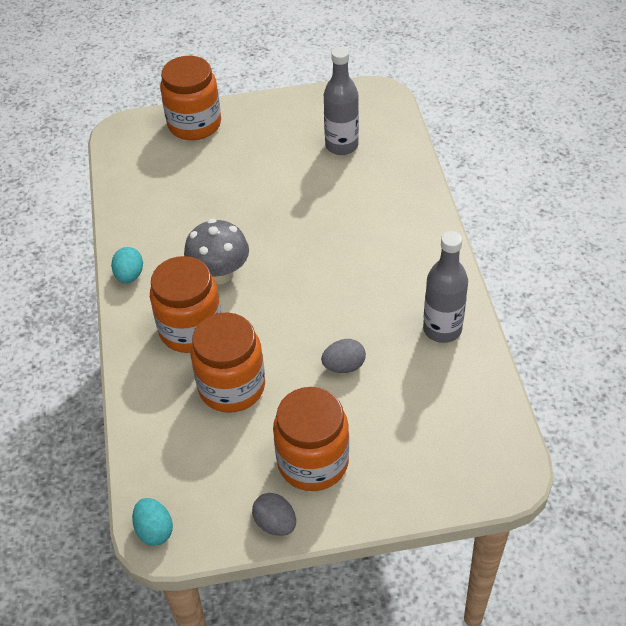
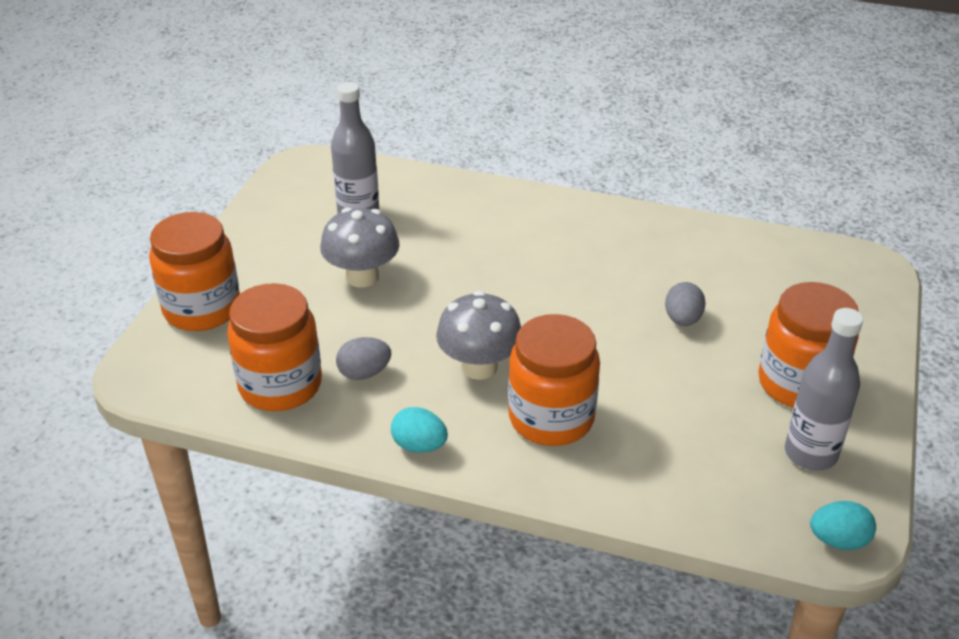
camera: 65 degrees left, 10 degrees down
orange jar [190,312,265,413] -> orange jar moved to [227,283,322,411]
grey egg [252,493,296,536] -> grey egg moved to [336,337,391,380]
grey bottle [423,231,468,343] -> grey bottle moved to [785,308,863,471]
none -> grey mushroom [320,207,400,287]

